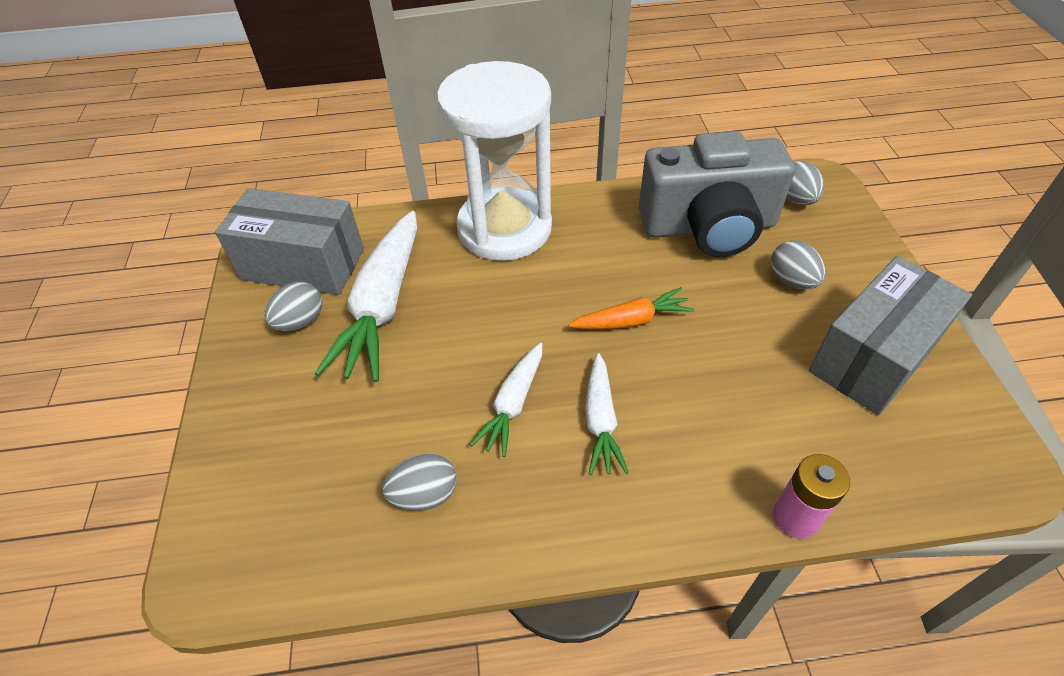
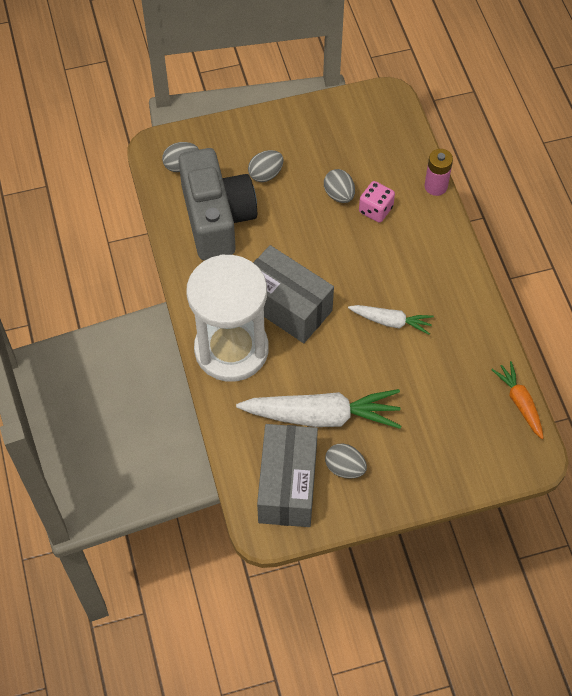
camera: 100 degrees left, 10 degrees up
grey egg [382,453,457,511] -> grey egg moved to [324,169,355,203]
orange carrot [568,287,694,329] -> orange carrot moved to [491,361,544,439]
white carrot [585,353,629,475] -> none
grey box [809,256,972,415] -> grey box moved to [253,245,334,343]
none -> pink dice [359,181,395,223]

